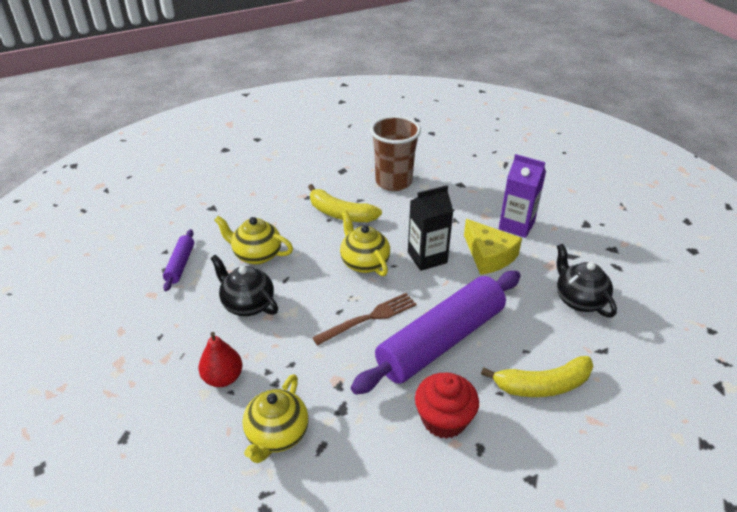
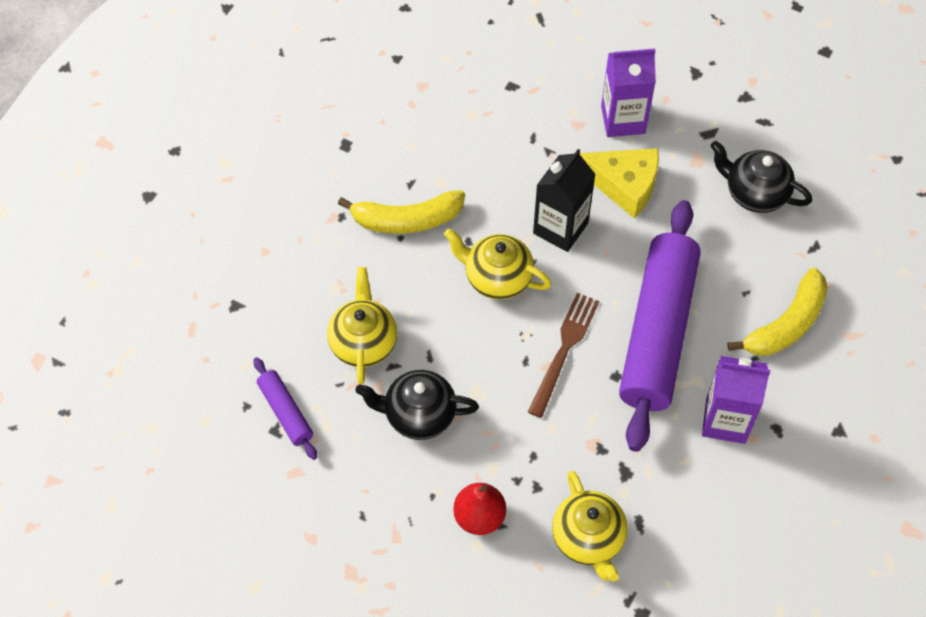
camera: 35 degrees left, 20 degrees up
yellow teapot [214,216,293,264] -> yellow teapot turned 105 degrees clockwise [327,267,397,384]
brown cup [370,116,421,191] -> none
red cupcake [415,373,479,439] -> purple carton [702,356,770,444]

